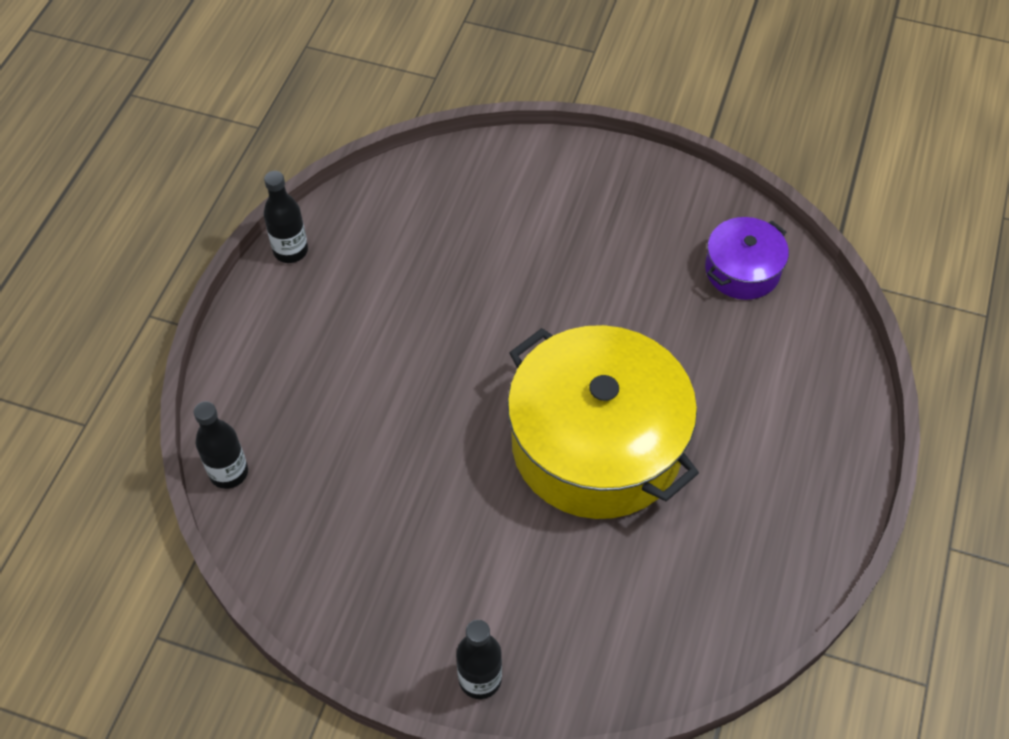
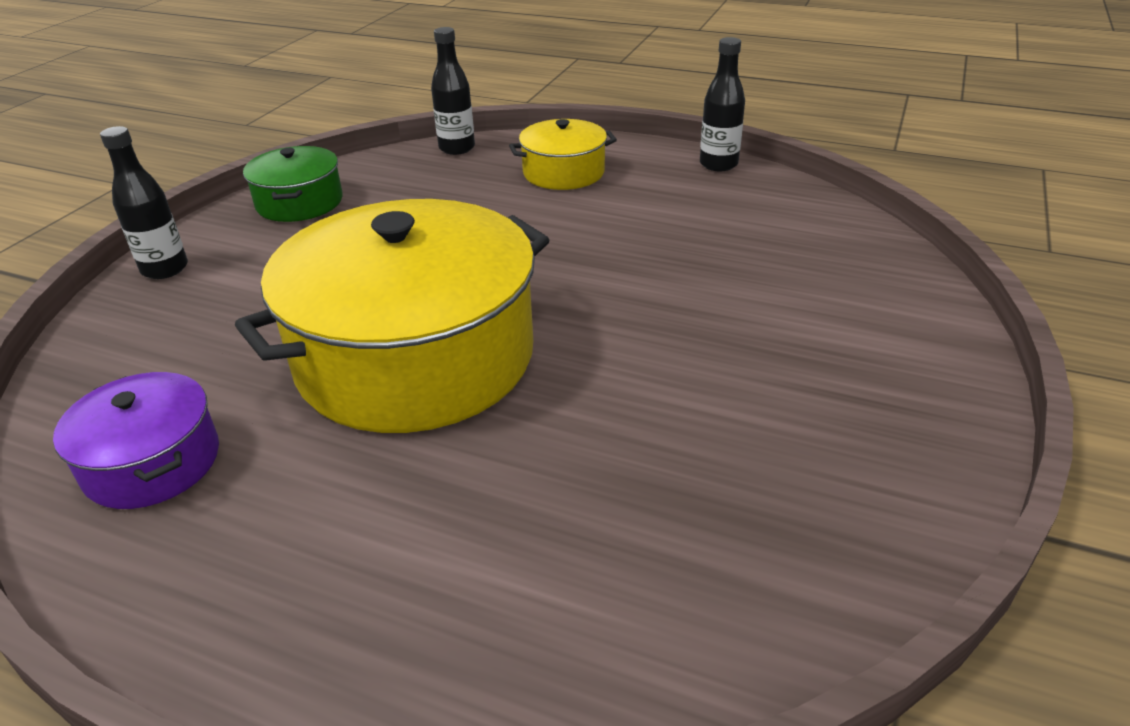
camera: 95 degrees right, 20 degrees down
purple pot [705,217,789,300] -> purple pot moved to [53,372,219,509]
none -> green pot [243,146,343,222]
none -> yellow pot [509,119,617,190]

